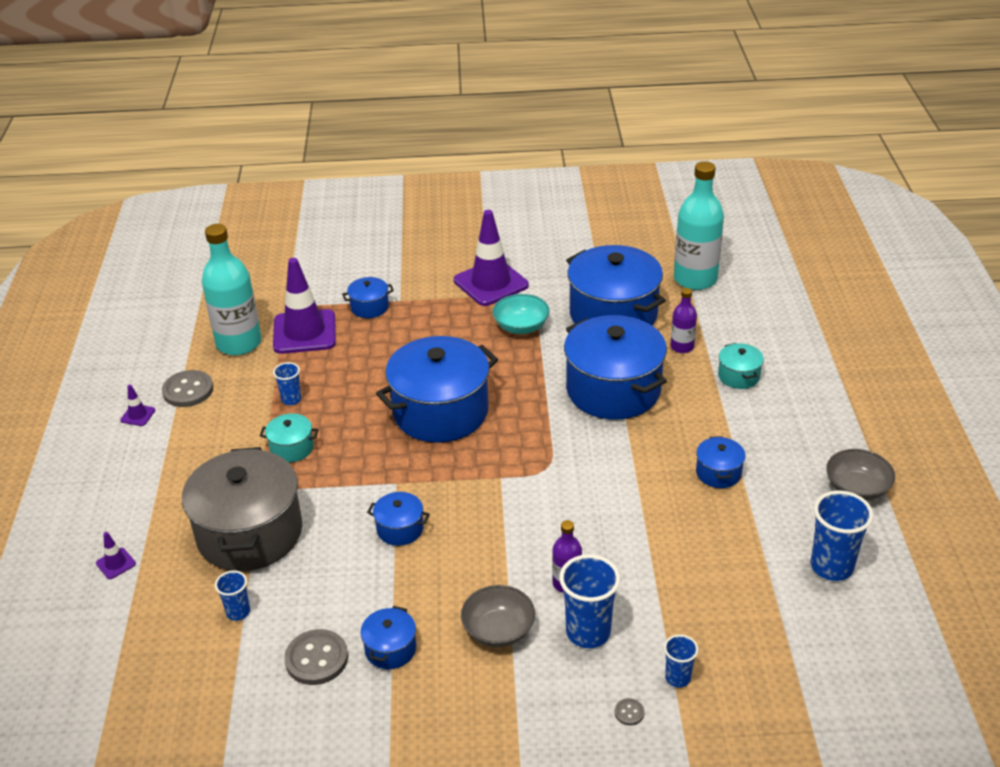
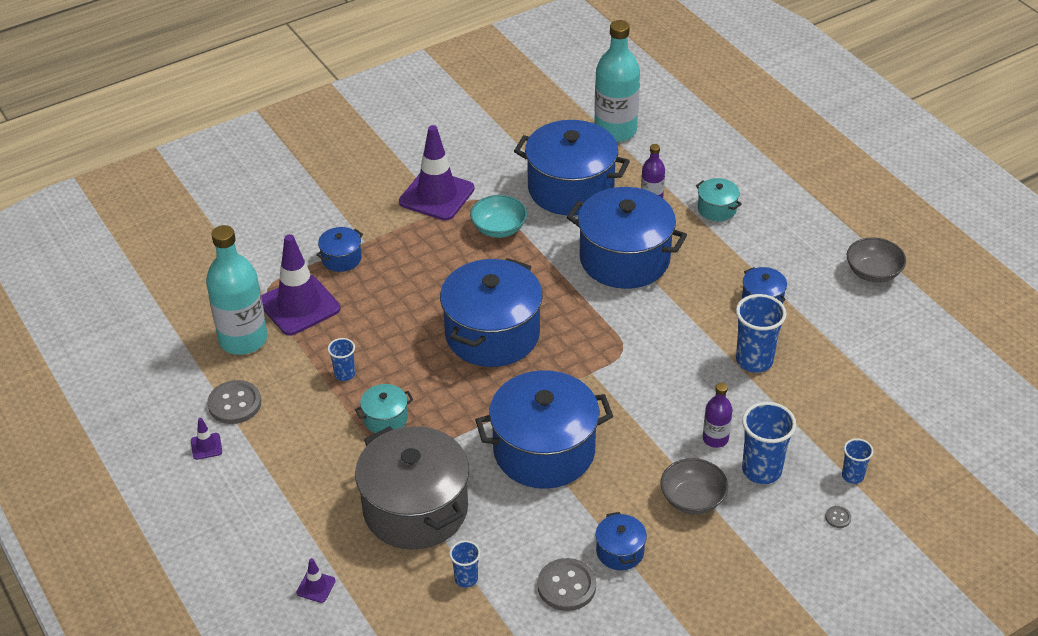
camera: 30 degrees left, 5 degrees up
blue pot [367,492,430,546] -> blue pot [475,370,613,489], size x2.25
blue cup [811,491,874,581] -> blue cup moved to [736,294,787,373]

